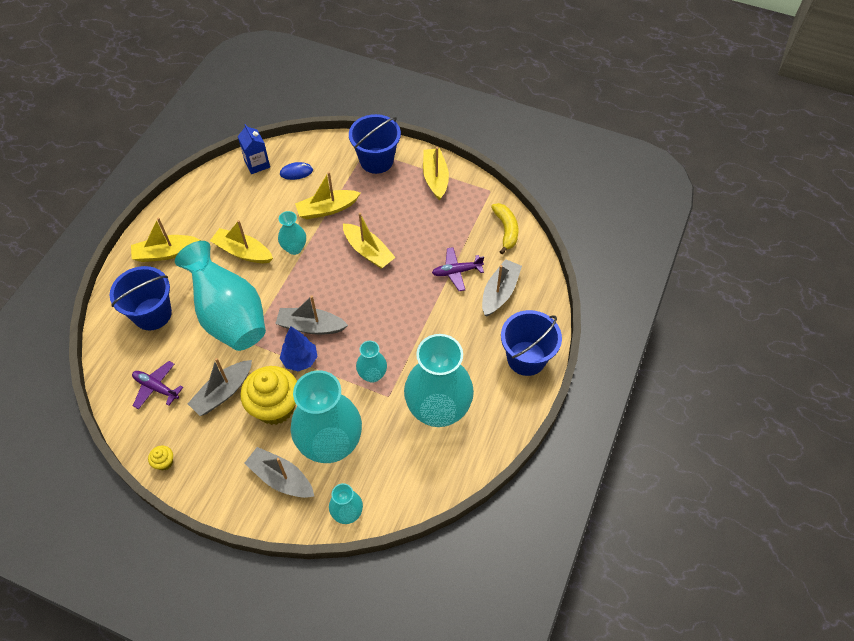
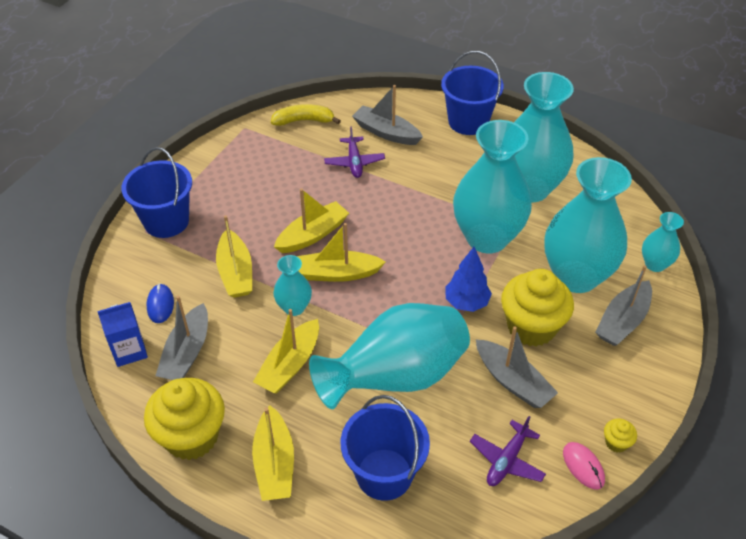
camera: 85 degrees left, 10 degrees down
grey boat [275,295,348,335] -> grey boat moved to [156,296,208,380]
turquoise vase [356,341,387,383] -> turquoise vase [453,120,532,253], size x2.14
yellow boat [423,147,449,200] -> yellow boat moved to [297,223,386,282]
none -> yellow cupcake [144,378,225,460]
none -> pink mouse [563,442,605,490]

